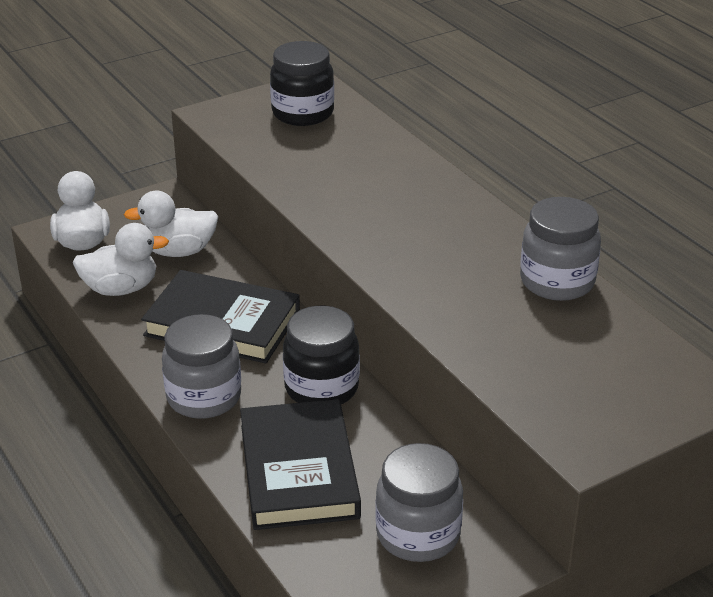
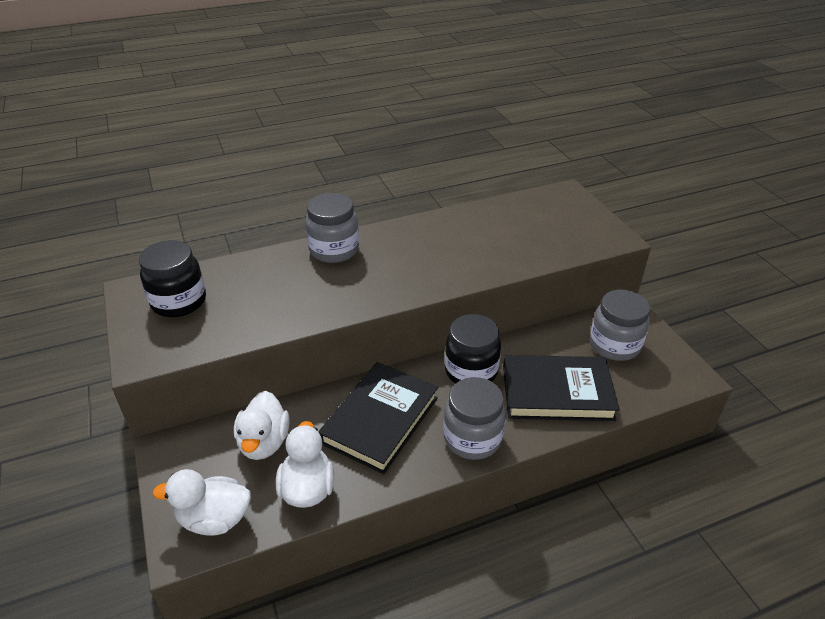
camera: 80 degrees left, 5 degrees up
grey jar [520,197,601,301] -> grey jar moved to [305,193,359,263]

